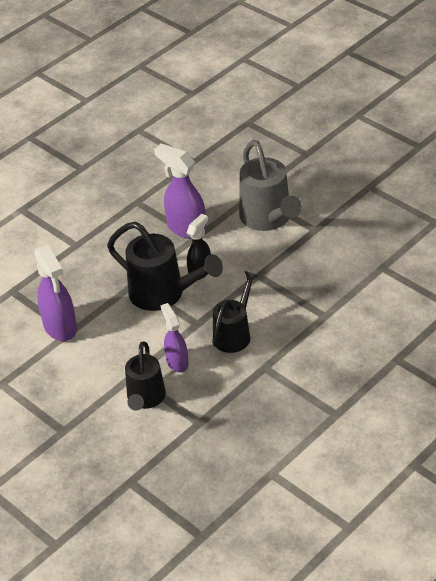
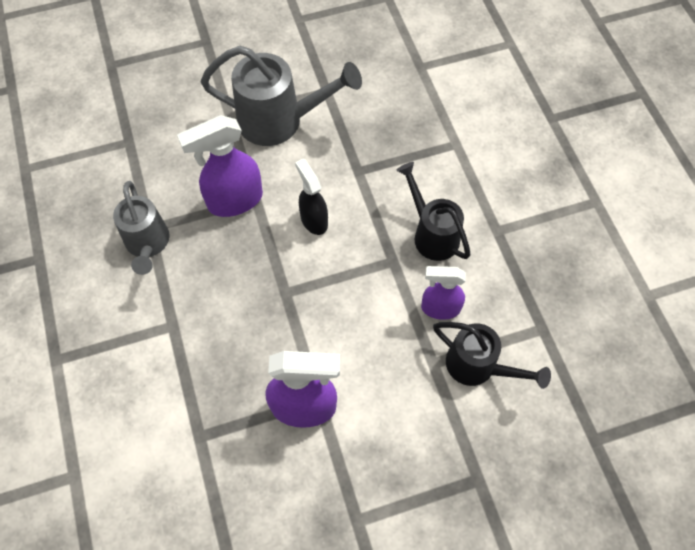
camera: 65 degrees left, 20 degrees up
black watering can [107,222,223,311] -> none
none -> grey watering can [113,181,170,275]

